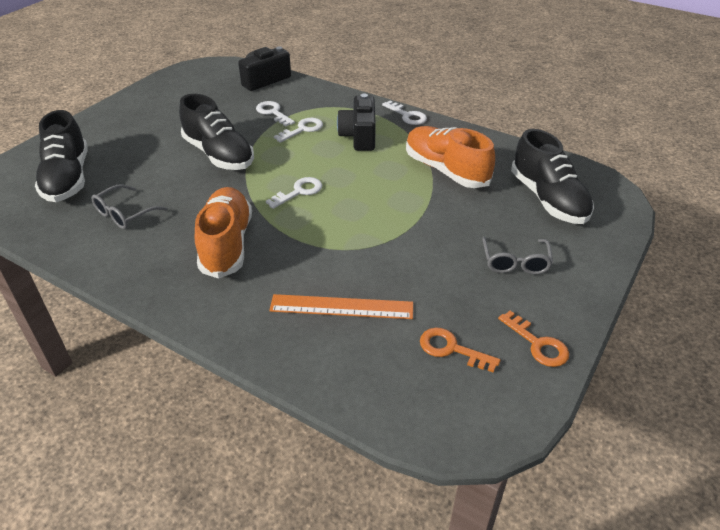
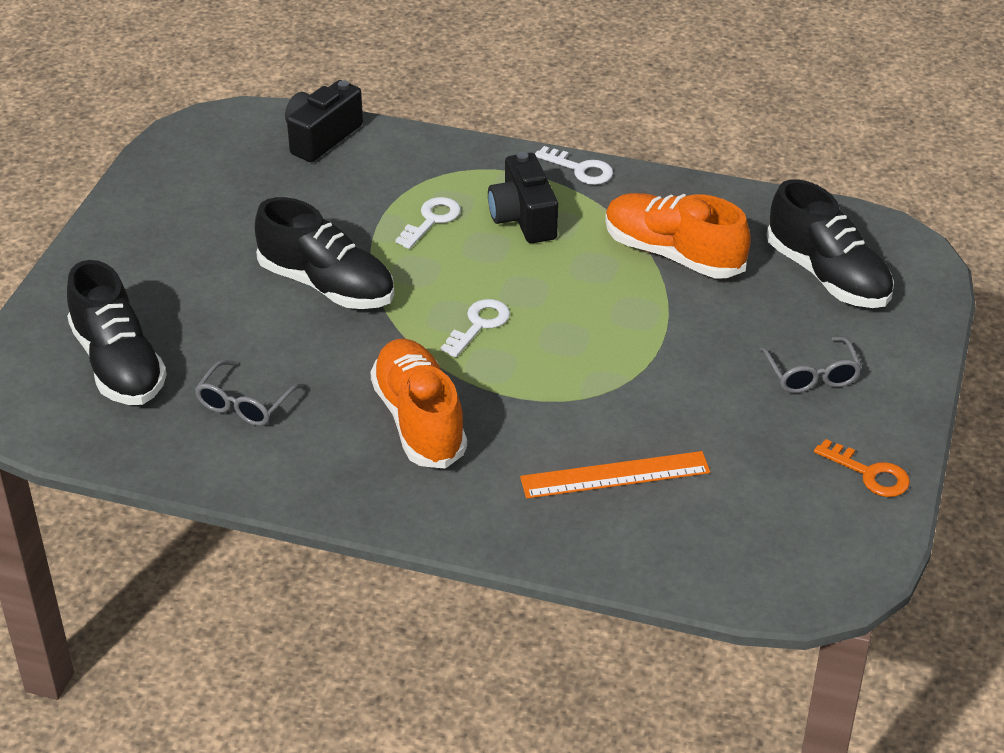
camera: 15 degrees left, 0 degrees up
white key [256,101,295,126] -> none
orange key [420,328,501,373] -> none

